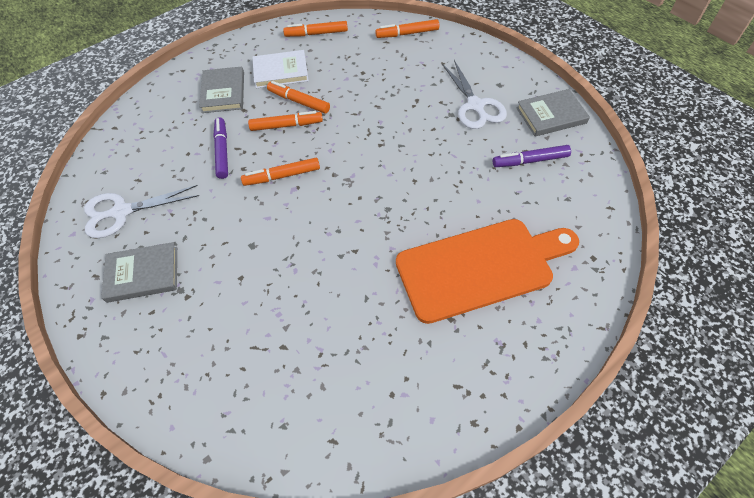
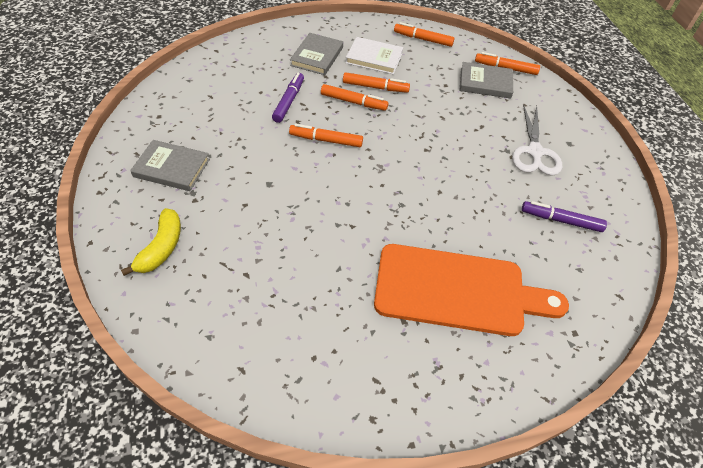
camera: 20 degrees right, 5 degrees down
white scissors [84,185,199,238] -> none
orange marker [267,81,330,114] -> orange marker turned 135 degrees clockwise [343,72,410,93]
grey book [516,89,590,137] -> grey book moved to [459,62,513,99]
none -> yellow banana [121,208,181,276]

